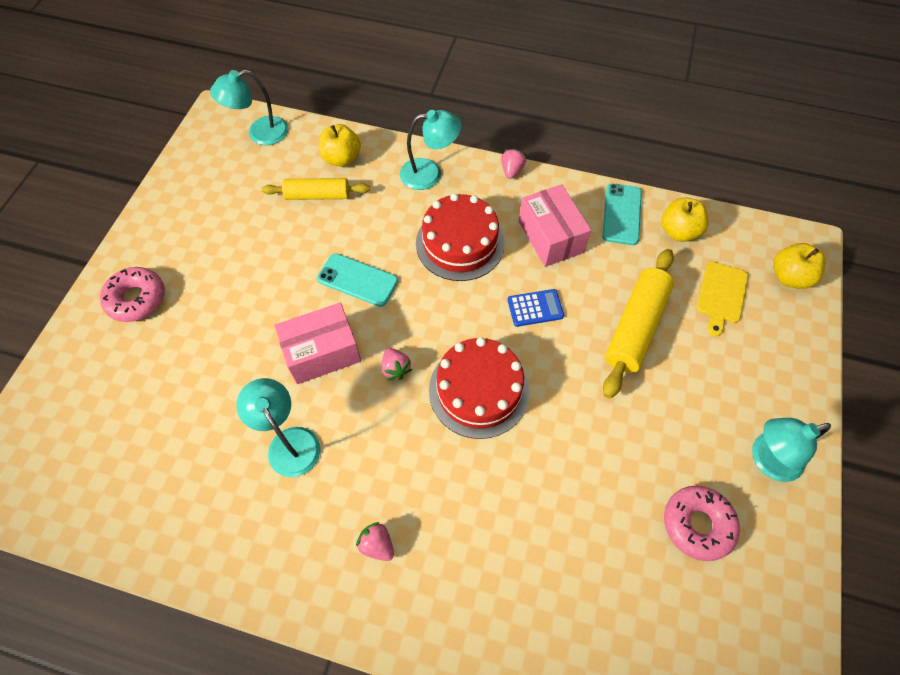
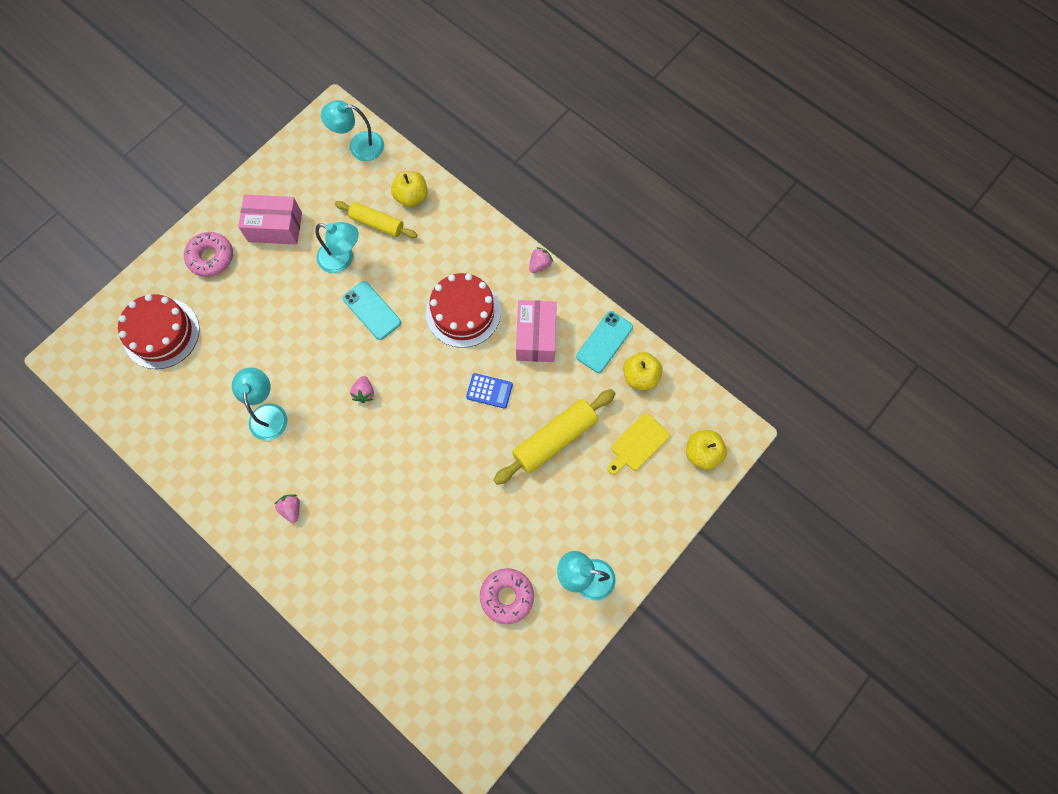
camera: 25 degrees right, 10 degrees up
pink box [274,303,361,384] -> pink box moved to [238,195,302,245]
turquoise lamp [400,110,462,190] -> turquoise lamp moved to [315,222,359,273]
red cake [429,337,529,439] -> red cake moved to [118,294,200,369]

